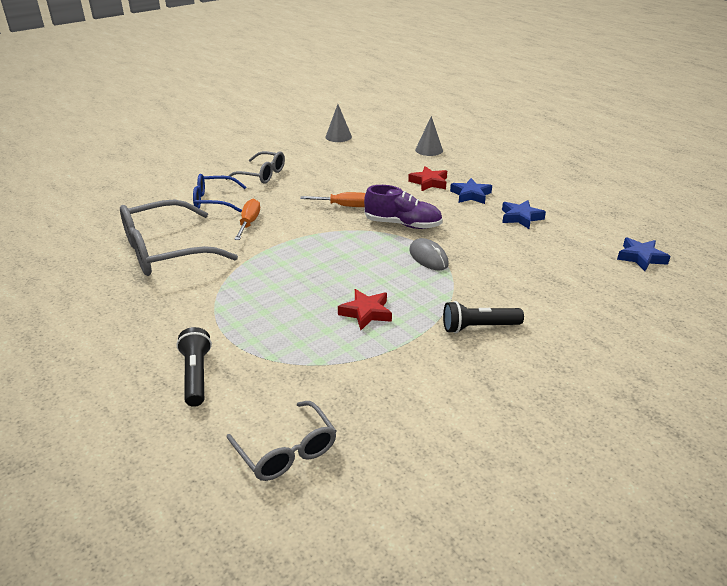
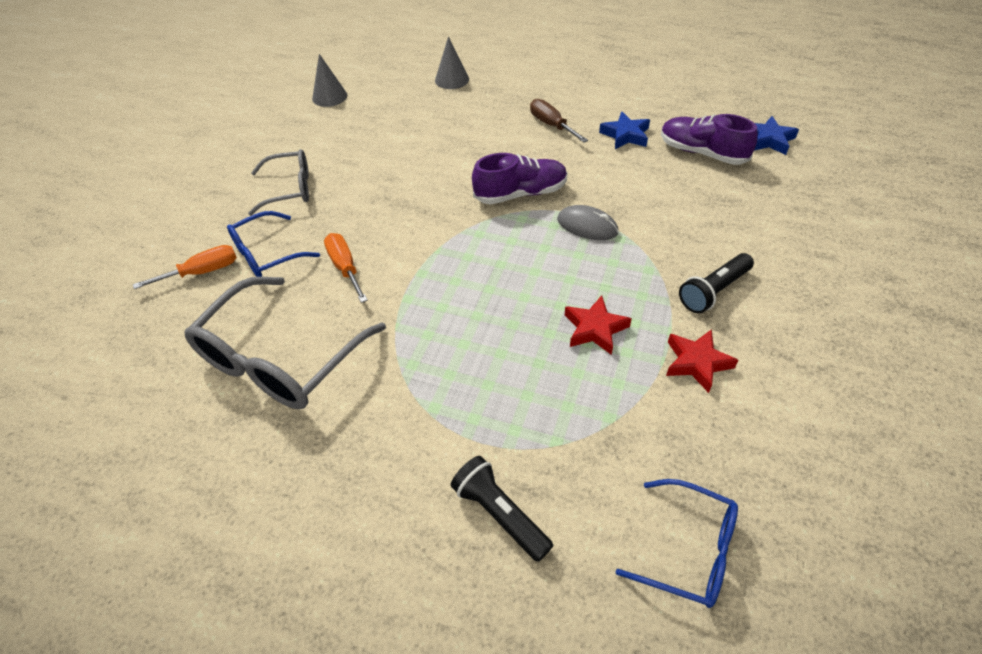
camera: 30 degrees left, 15 degrees up
grey glasses [227,401,336,481] -> blue glasses [615,479,738,608]
orange screwdriver [300,192,366,207] -> orange screwdriver moved to [133,245,237,289]
red star [408,166,447,191] -> red star moved to [666,329,738,393]
blue star [450,178,492,204] -> brown screwdriver [530,99,588,143]
none -> purple shoe [661,114,758,165]

